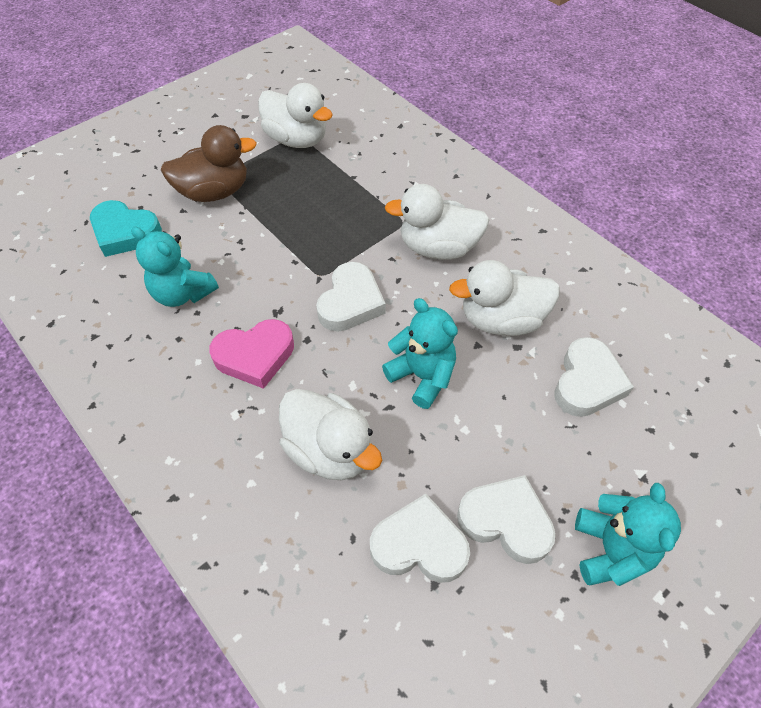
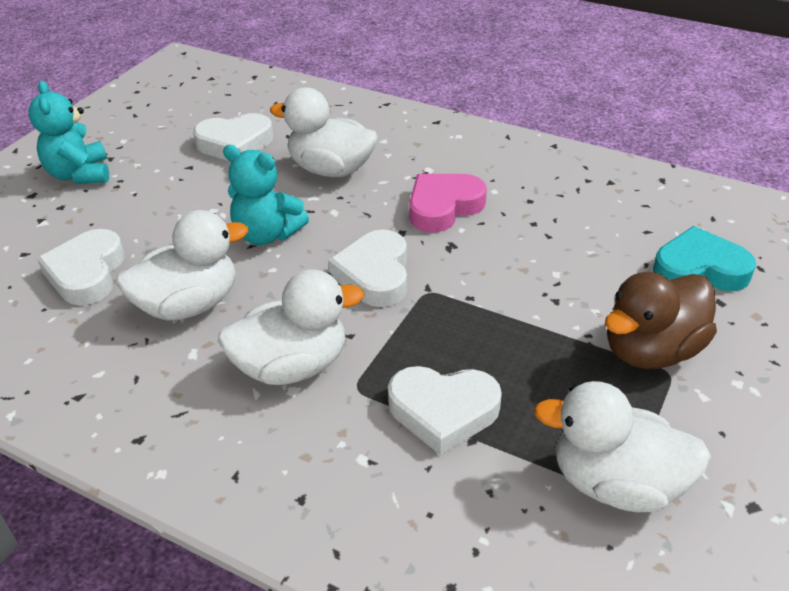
camera: 160 degrees right, 15 degrees down
turquoise teddy bear [131,226,219,307] -> none
white heart [457,475,556,564] -> white heart moved to [388,366,502,455]

